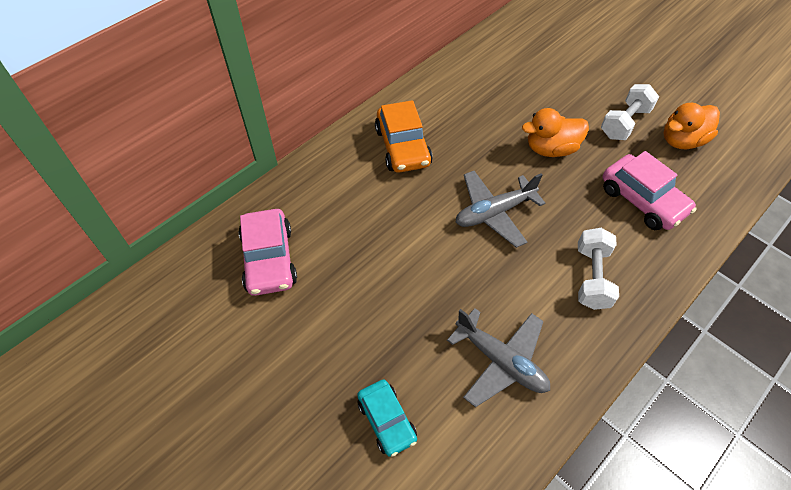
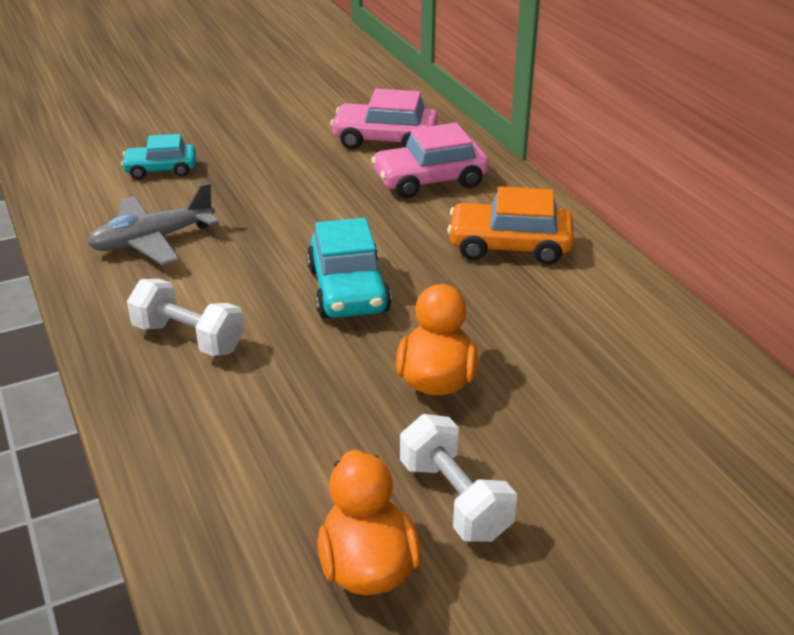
camera: 110 degrees right, 20 degrees down
grey plane [456,171,545,248] -> turquoise car [307,218,392,318]
pink car [603,151,697,230] -> pink car moved to [371,123,489,198]

